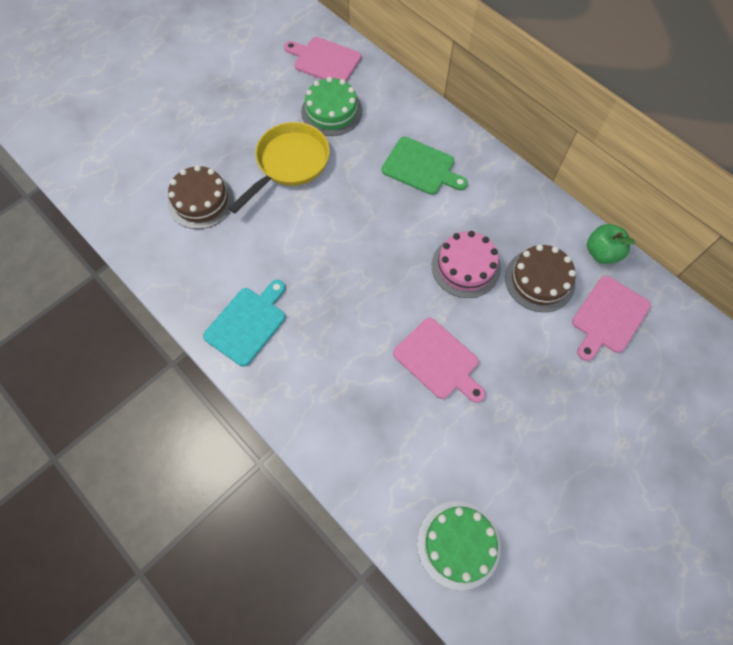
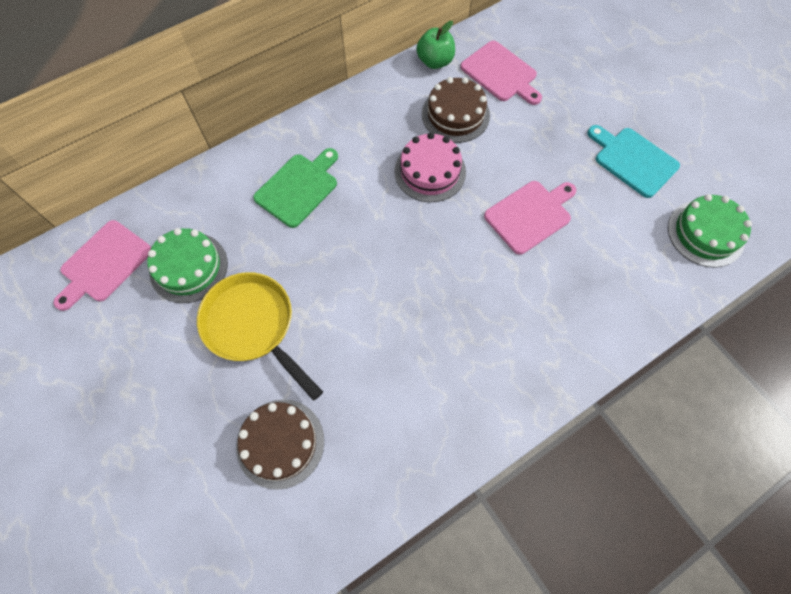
camera: 80 degrees left, 0 degrees up
turquoise cutting board [203,280,286,367] -> turquoise cutting board moved to [588,125,680,198]

